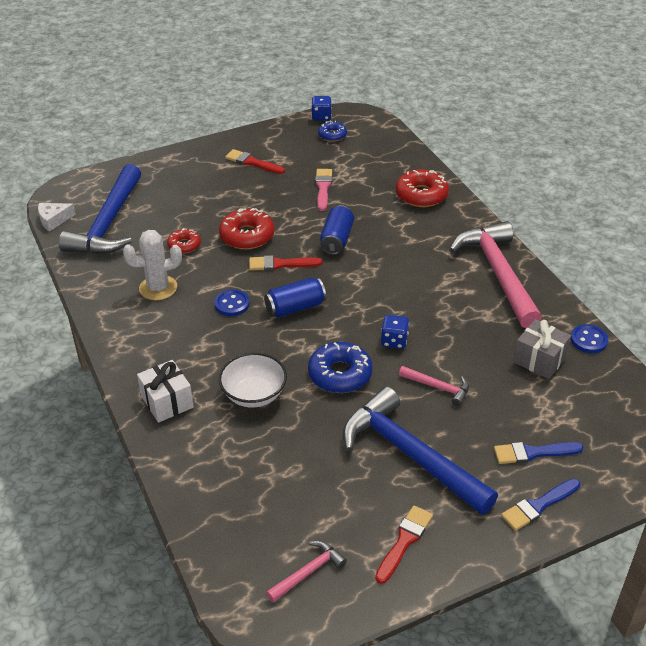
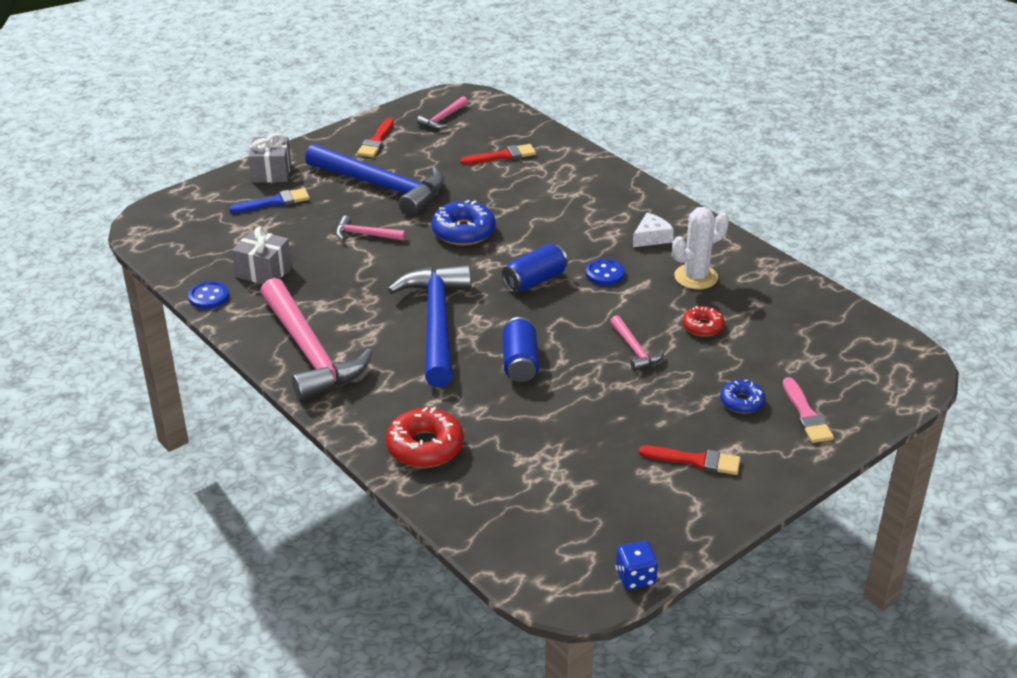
camera: 165 degrees right, 5 degrees down
white cheese [38,203,76,232] -> white cheese moved to [633,213,674,247]
blue hammer [59,164,141,254] -> blue hammer moved to [388,265,471,387]
white gift [137,360,194,423] -> none
red donut [219,208,275,249] -> pink hammer [610,315,664,371]
white bowl [219,353,287,407] -> none
red brush [249,255,322,271] -> red brush moved to [461,144,536,165]
pink brush [315,169,332,211] -> pink brush moved to [783,377,834,443]
blue donut [318,121,347,142] -> blue donut moved to [720,380,766,413]
blue dice [381,315,409,349] -> none
blue brush [501,479,580,531] -> grey gift [248,133,291,183]

